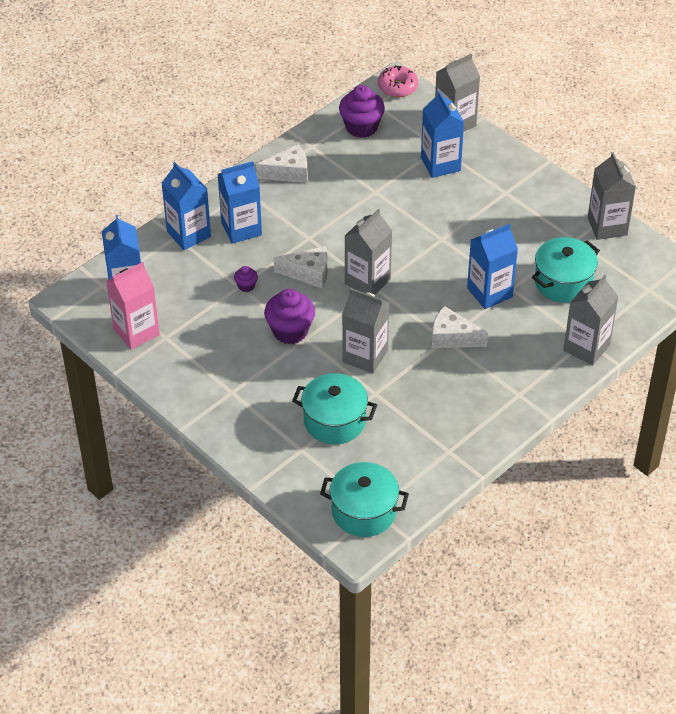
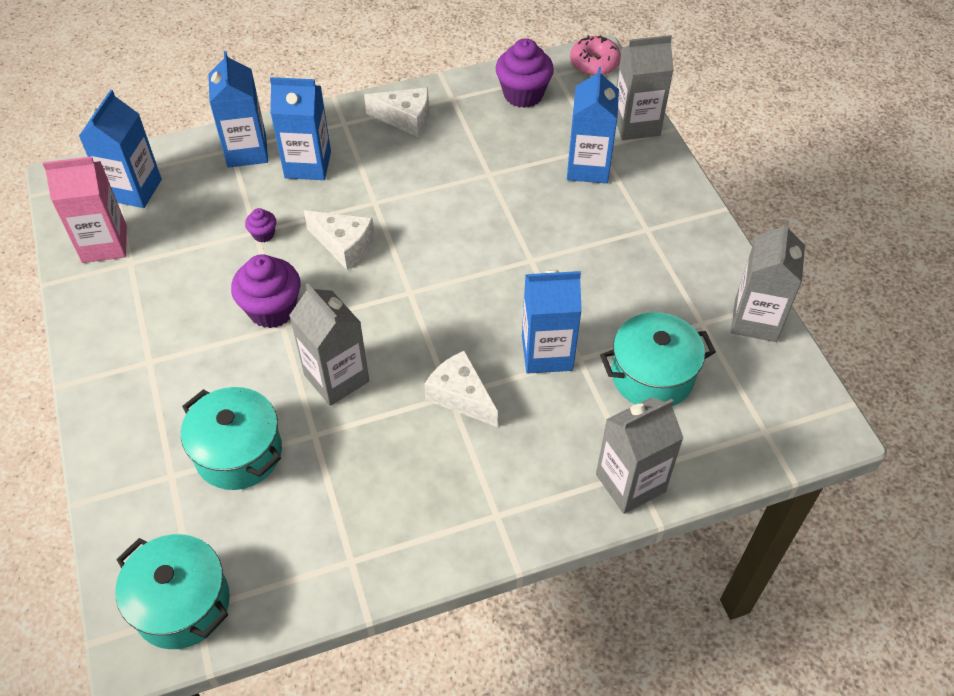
camera: 25 degrees right, 5 degrees up
grey carton [345,209,392,294] -> none

